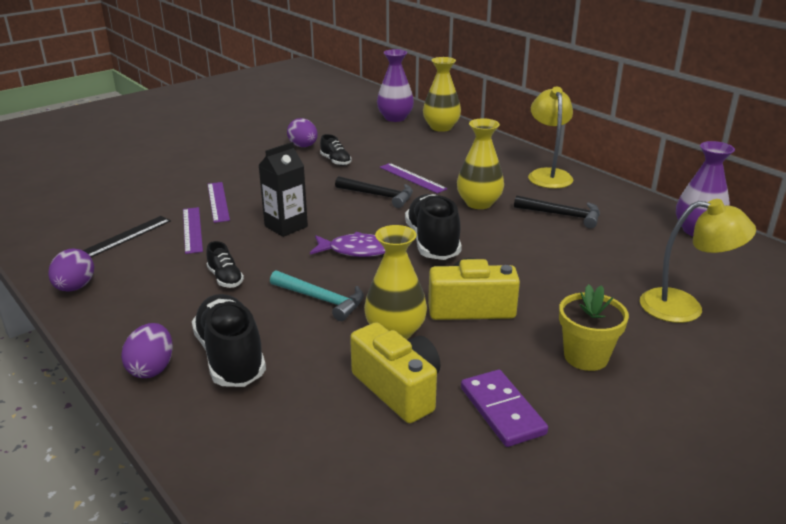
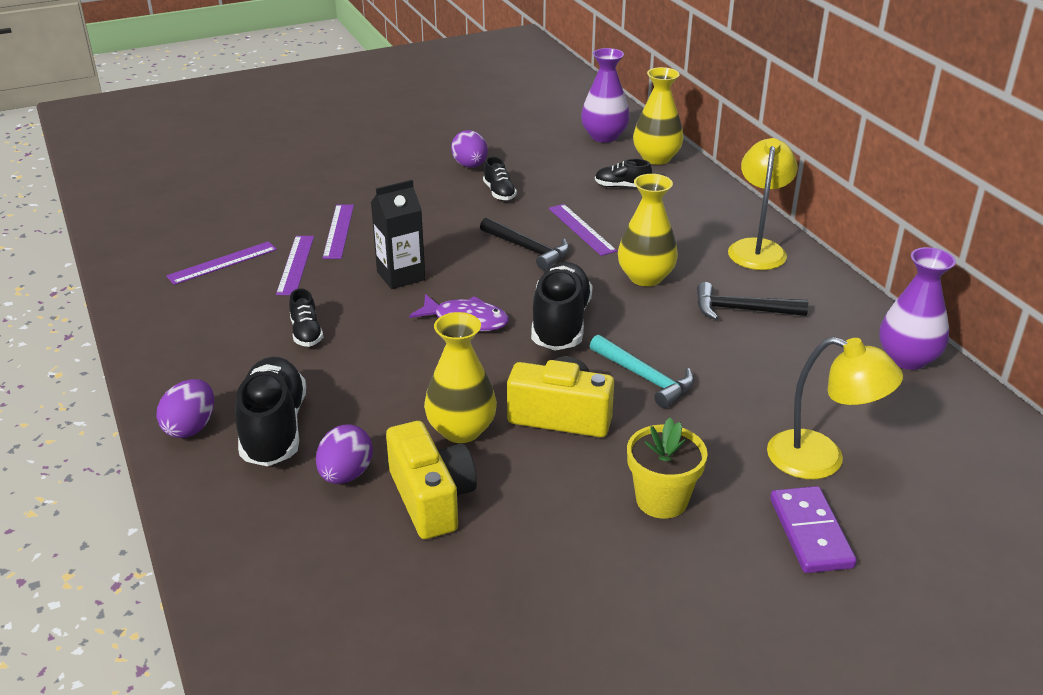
camera: 15 degrees right, 5 degrees up
purple egg [48,248,94,292] -> purple egg moved to [316,424,373,484]
black ruler [82,216,171,257] -> purple ruler [166,241,277,285]
turquoise hammer [270,270,364,321] -> turquoise hammer moved to [590,335,694,408]
purple domino [461,370,548,447] -> purple domino moved to [770,486,857,573]
black hammer [514,195,600,229] -> black hammer turned 150 degrees clockwise [697,282,808,320]
none -> black shoe [595,159,652,187]

